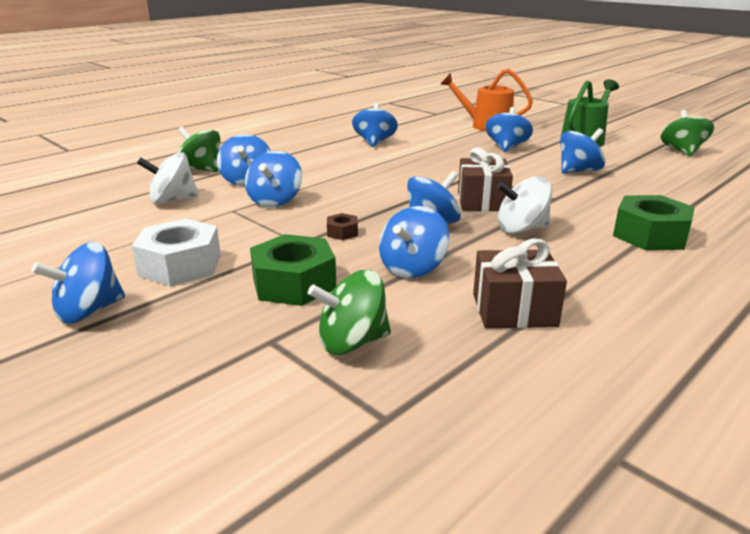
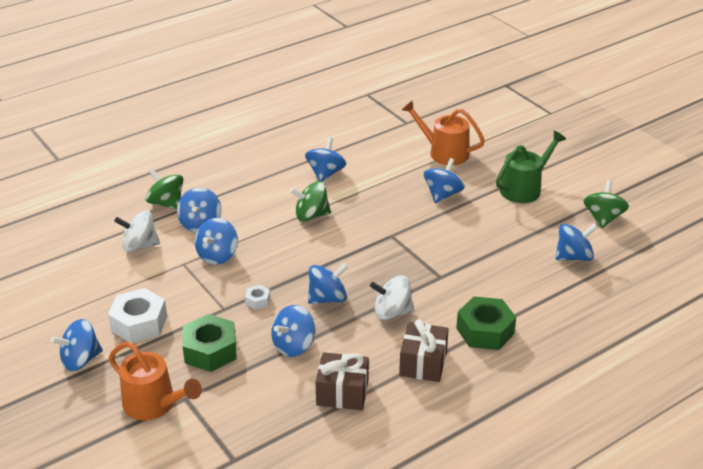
camera: 10 degrees right, 10 degrees up
green spinning top [308,270,391,355] -> green spinning top moved to [290,181,331,221]
brown nut [327,213,358,240] -> white nut [245,285,270,310]
brown gift [458,147,513,211] -> brown gift moved to [399,319,449,382]
blue spinning top [560,128,605,174] -> blue spinning top moved to [555,224,598,261]
none -> orange watering can [109,342,202,421]

